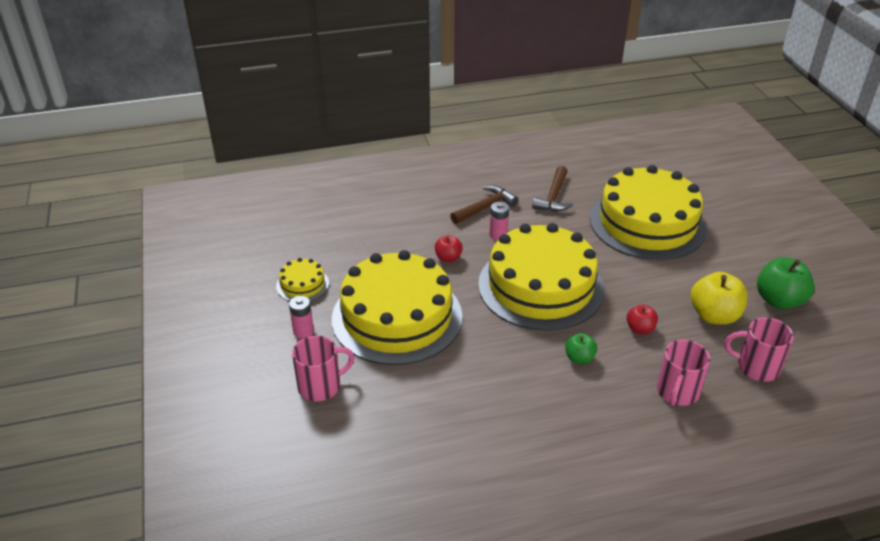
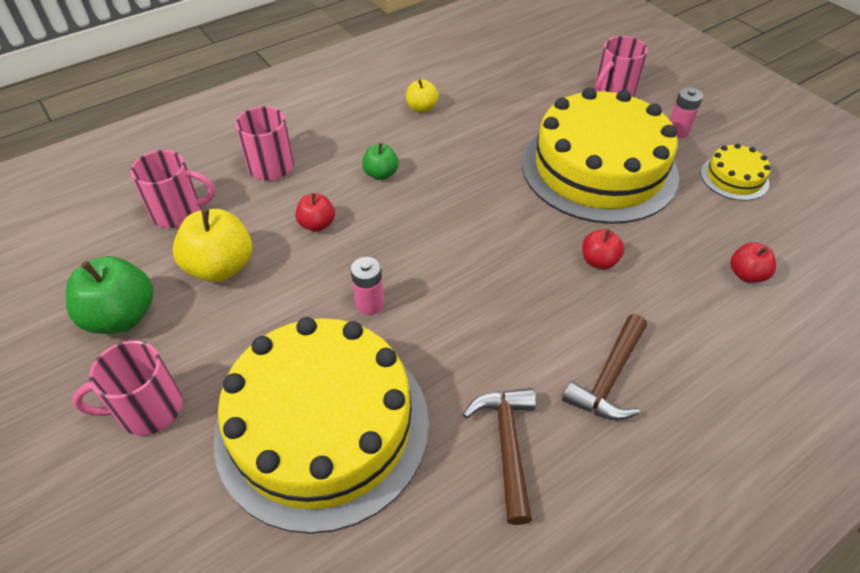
camera: 160 degrees right, 10 degrees up
yellow cake [478,223,605,331] -> none
pink battery [490,202,509,240] -> pink battery moved to [351,257,384,315]
none -> pink mug [72,340,182,435]
none -> yellow apple [406,80,439,113]
none -> red apple [730,242,776,283]

